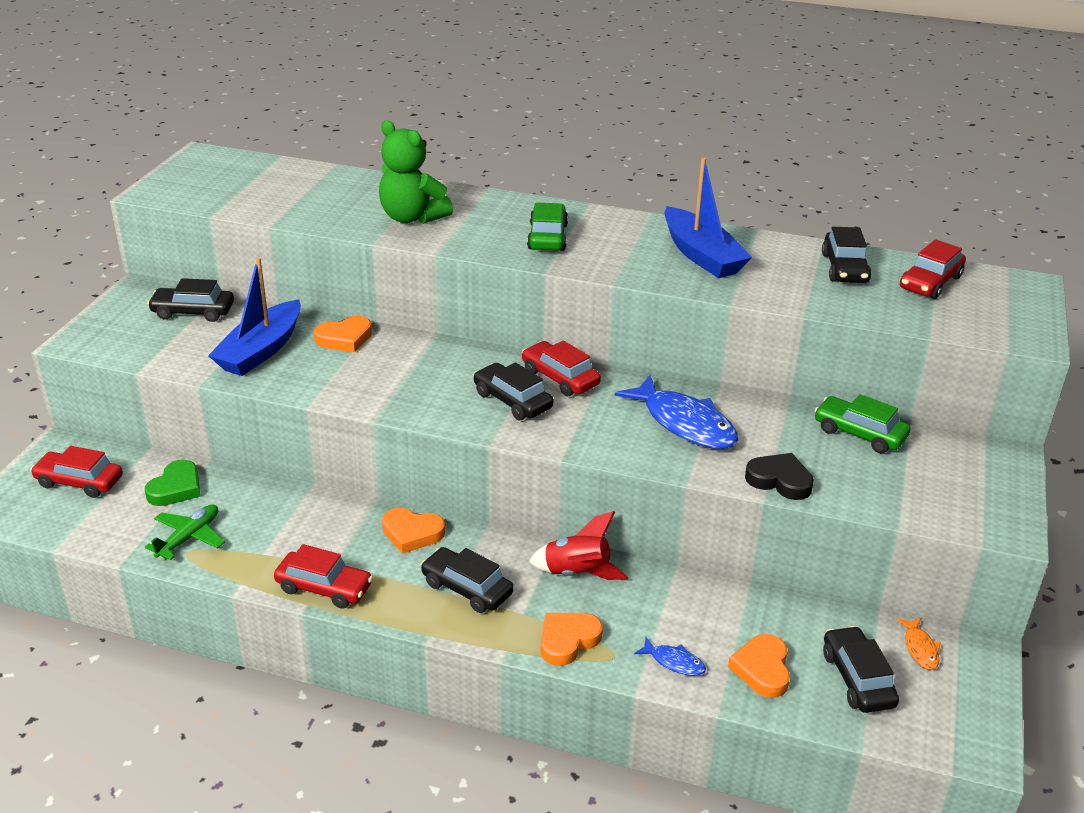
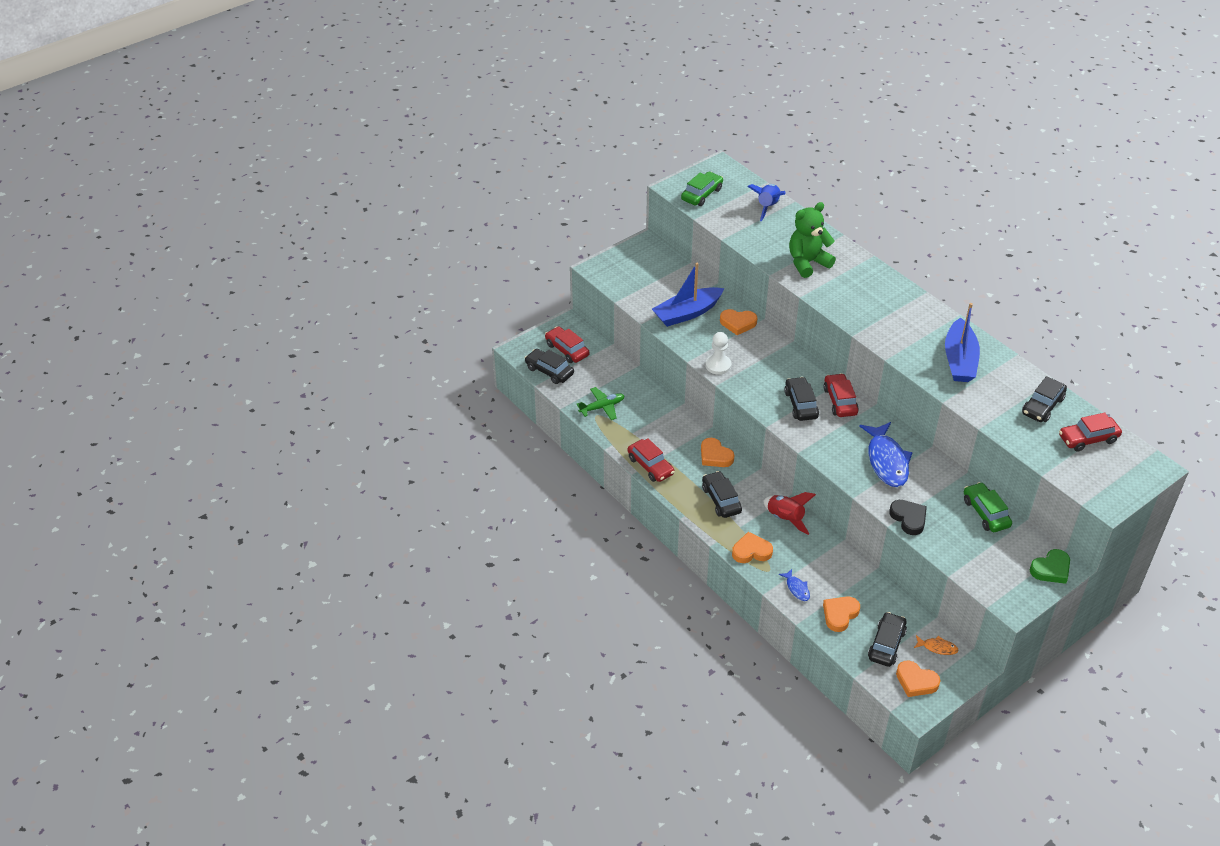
camera: 35 degrees right, 10 degrees up
green heart [145,460,201,506] -> green heart moved to [1030,549,1070,584]
black car [147,278,234,322] -> black car moved to [525,349,574,384]
green teddy bear [379,120,453,224] -> green teddy bear turned 75 degrees clockwise [789,202,836,278]
green car [527,203,568,251] -> green car moved to [681,172,723,206]
orange fish [896,618,941,670] -> orange fish turned 105 degrees counterclockwise [914,635,959,655]
none -> white pawn [705,332,731,375]
none -> blue rocket [748,184,786,221]
none -> orange heart [896,660,940,697]

